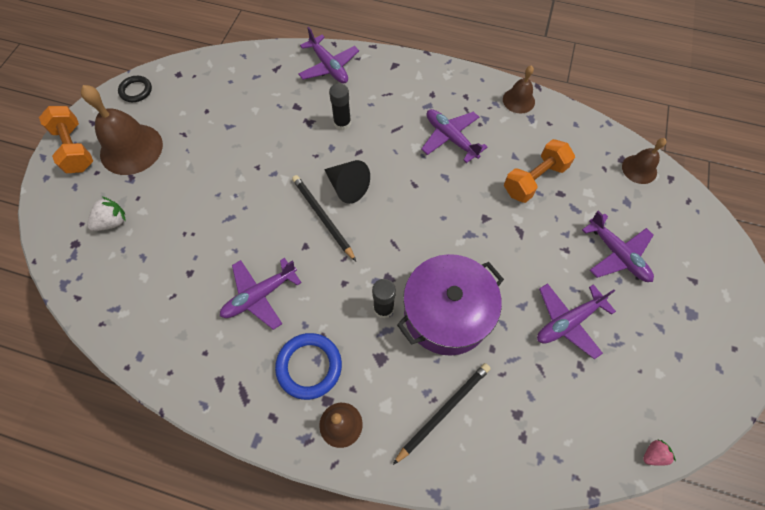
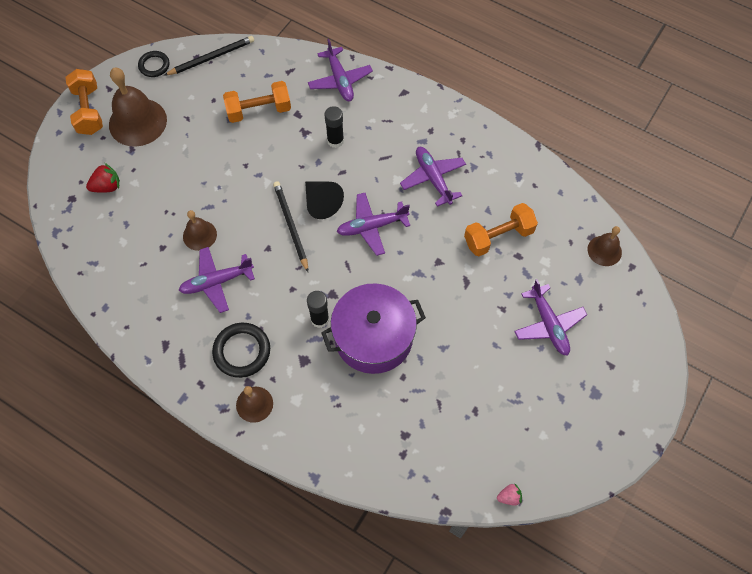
camera: 15 degrees right, 0 degrees up
white strawberry [87,197,126,231] -> red strawberry [86,163,120,193]
blue ring [275,333,342,400] -> black ring [212,323,270,378]
black pencil [393,363,491,465] -> black pencil moved to [164,36,254,76]
brown bell [503,66,535,113] -> brown bell moved to [183,210,217,251]
purple plane [537,283,616,359] -> purple plane moved to [337,193,410,256]
none -> orange dumbbell [223,81,291,123]

